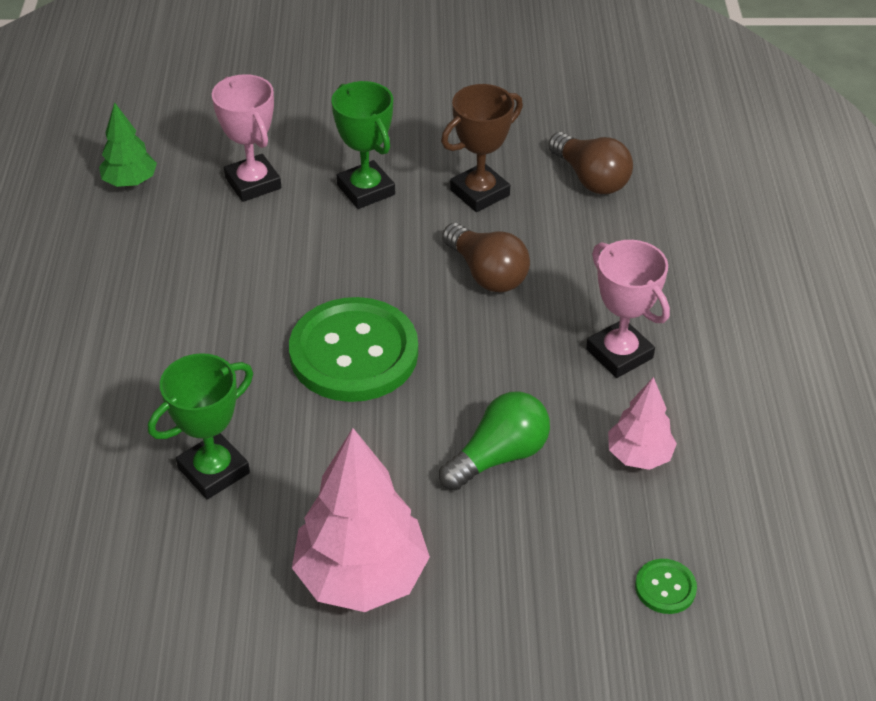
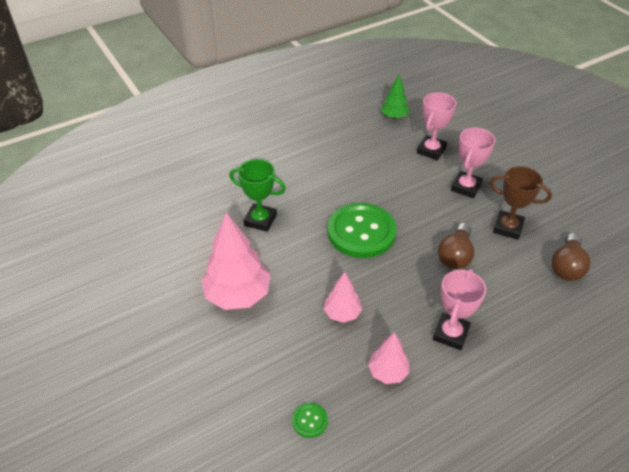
camera: 60 degrees right, 0 degrees up
green trophy [331,81,395,209] -> pink trophy [451,128,495,198]
green light bulb [439,391,550,490] -> pink tree [324,272,362,323]

